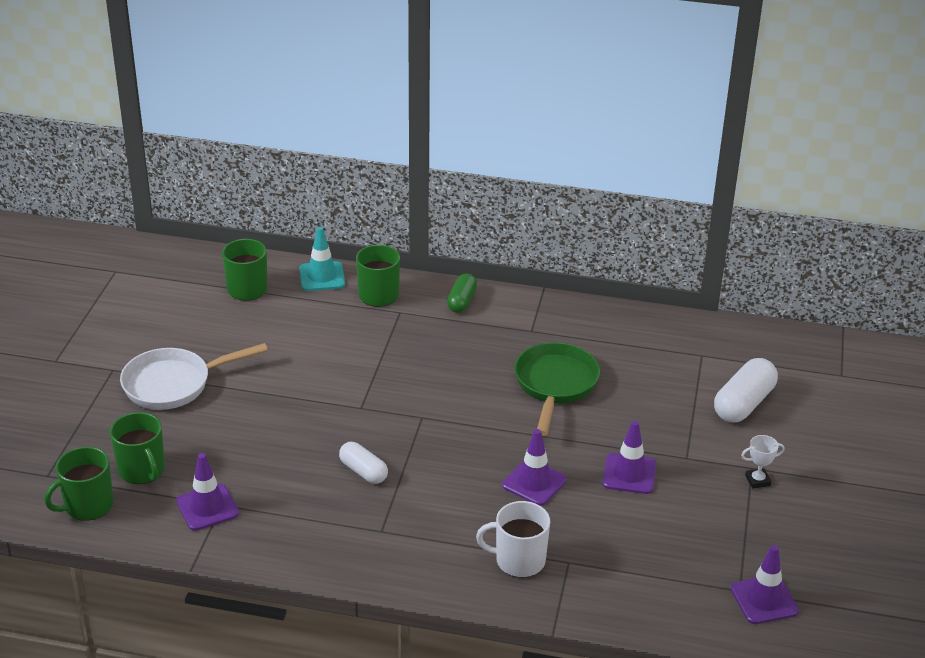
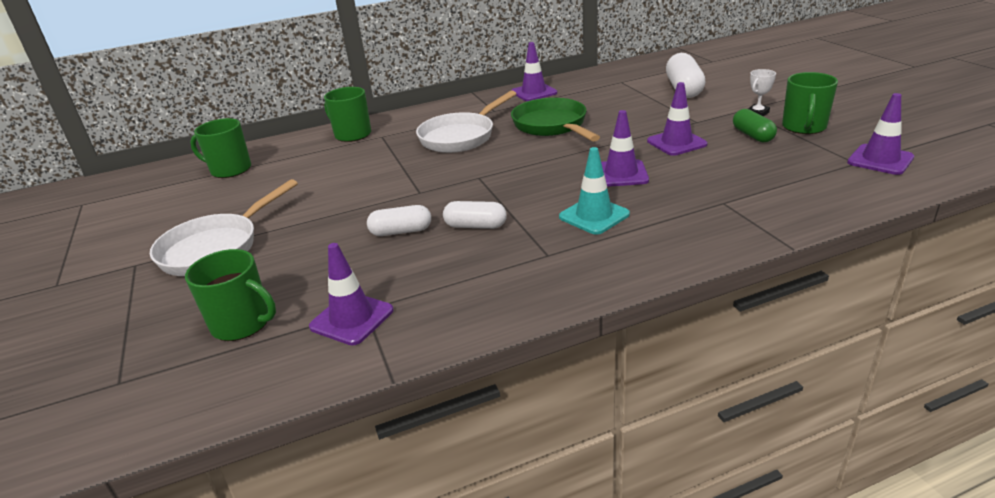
camera: 30 degrees left, 5 degrees down
green mug [44,447,114,521] -> green mug moved to [782,72,838,134]
turquoise traffic cone [299,227,345,291] -> turquoise traffic cone moved to [559,147,630,235]
green capsule [447,273,477,313] -> green capsule moved to [733,109,777,142]
white mug [476,501,550,578] -> none
none -> white capsule [367,205,431,236]
none -> white pan [416,90,517,153]
none -> purple traffic cone [512,42,557,101]

